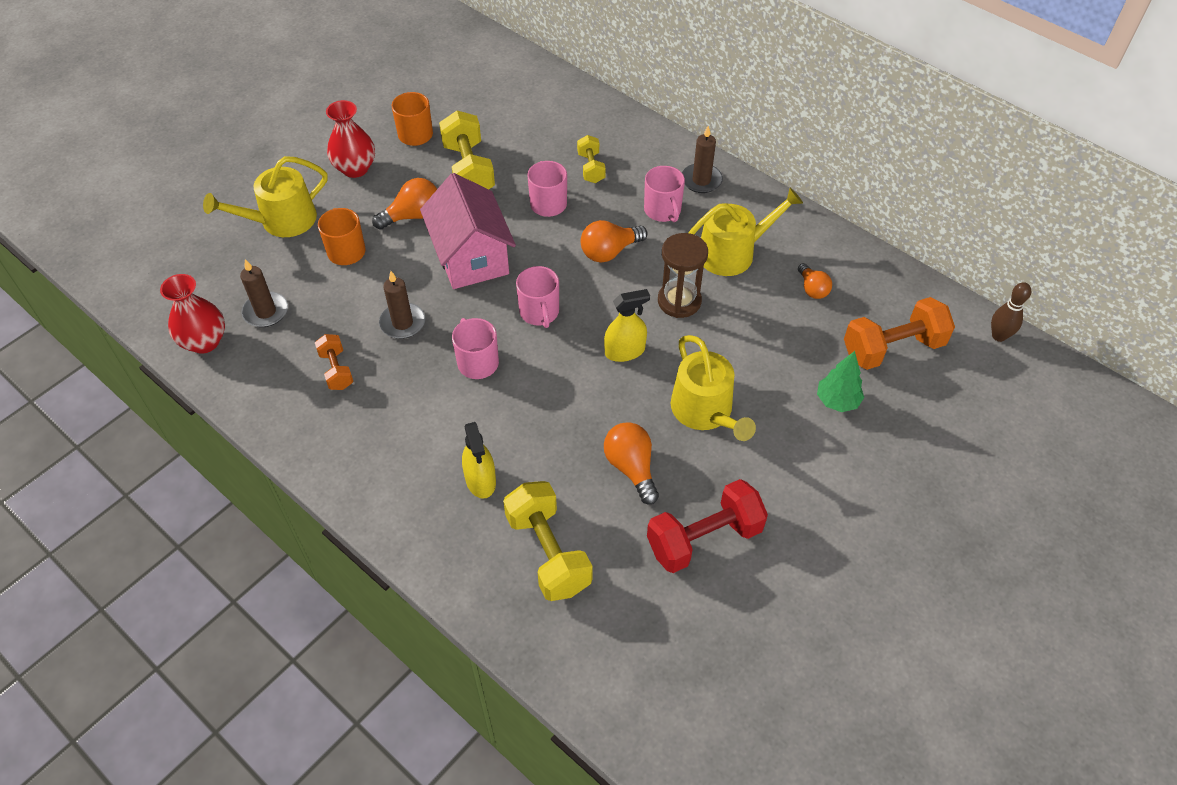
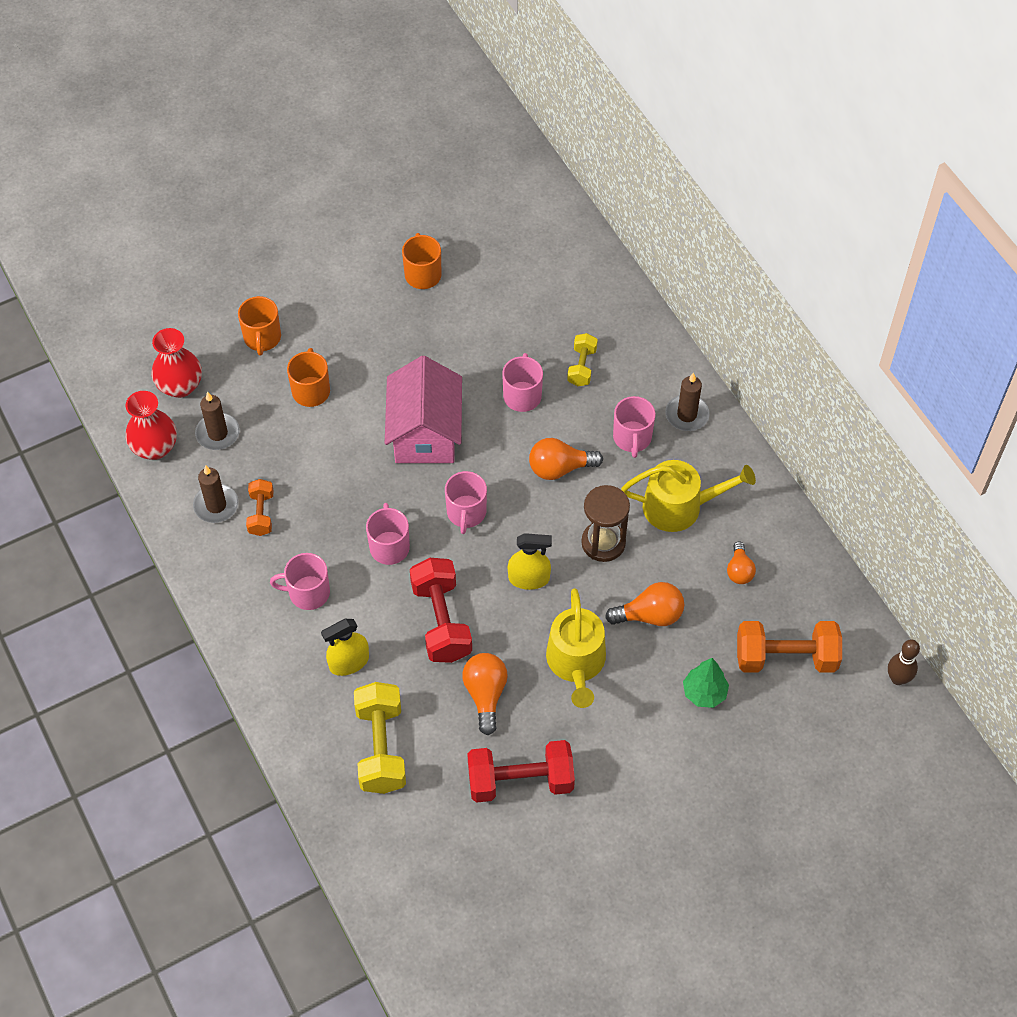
camera: 20 degrees right, 5 degrees up
yellow watering can [203,156,328,237] -> orange mug [238,296,281,355]
red vase [326,100,375,178] -> red vase moved to [152,328,202,398]
orange light bulb [372,178,437,230] -> orange light bulb moved to [605,582,684,626]
brown candle [379,271,425,339] -> brown candle moved to [193,465,238,523]
yellow dumbbell [439,111,495,189] -> none
yellow spray bottle [462,422,496,499] -> yellow spray bottle turned 60 degrees clockwise [321,619,369,676]
none -> pink mug [270,553,330,610]
none -> red dumbbell [410,558,472,663]

